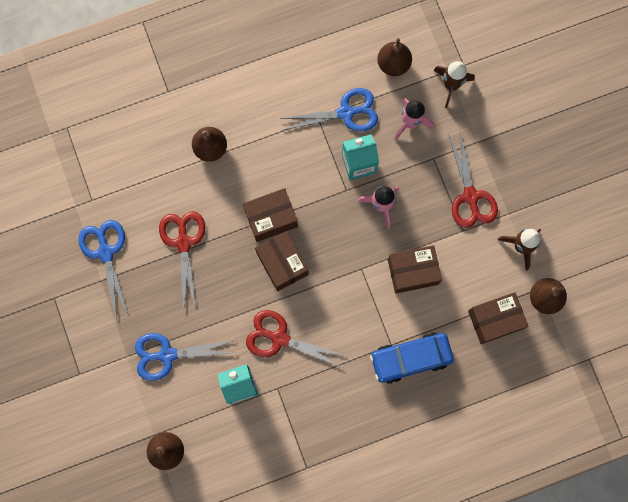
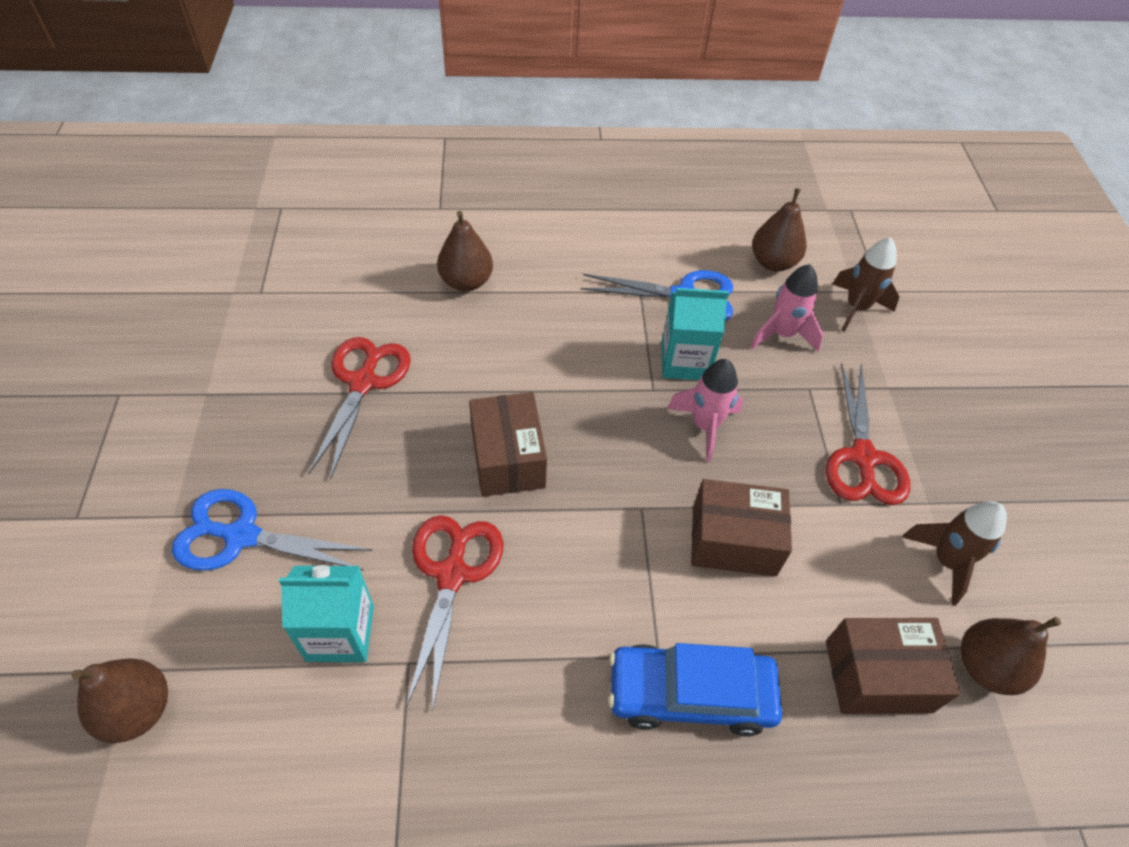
camera: 15 degrees right, 25 degrees down
blue scissors [78,220,128,316] -> none
brown box [243,188,298,242] -> none
red scissors [246,310,345,367] -> red scissors turned 60 degrees clockwise [406,515,503,711]

